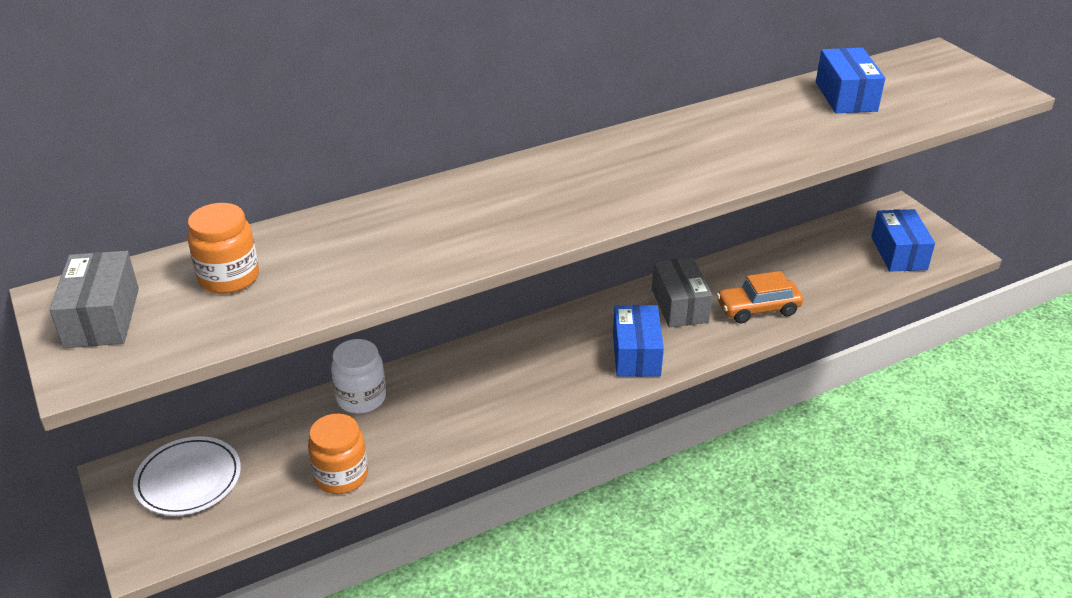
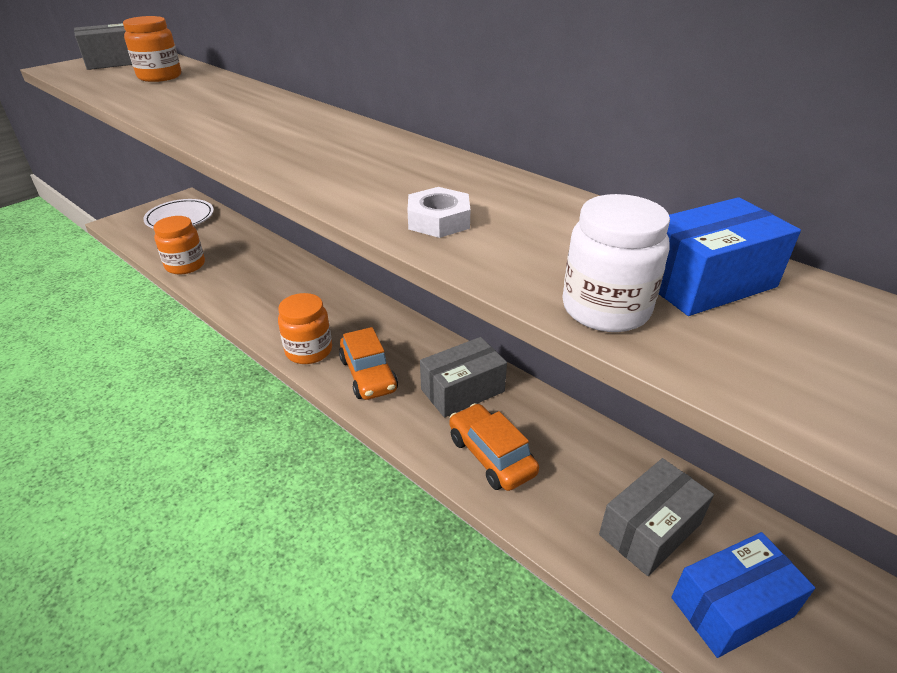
camera: 70 degrees right, 0 degrees up
white jar [331,339,386,414] -> white jar moved to [562,194,670,332]
blue box [613,305,664,377] -> orange car [339,327,398,400]
none -> orange jar [278,293,332,364]
none -> white nut [407,187,470,238]
none -> grey box [599,458,714,576]

